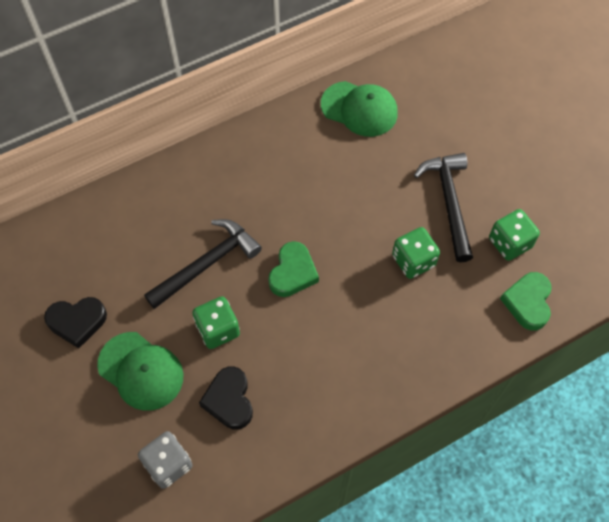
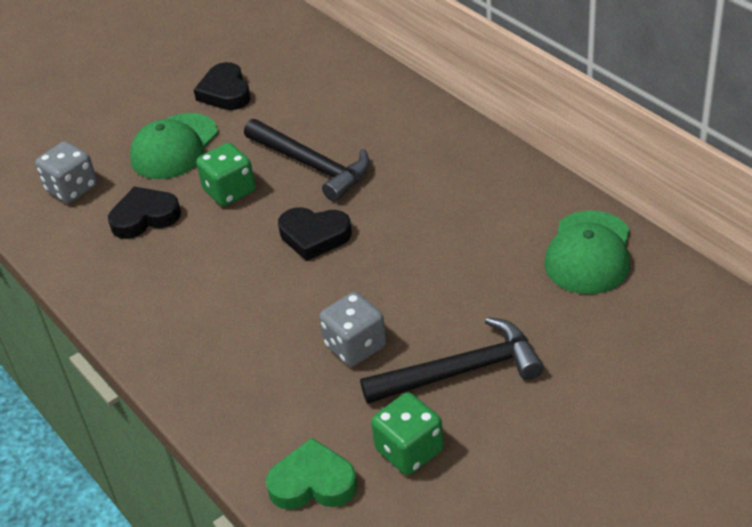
camera: 85 degrees right, 20 degrees down
green heart [268,241,319,297] -> black heart [278,207,352,261]
green dice [392,227,440,279] -> grey dice [319,292,386,367]

